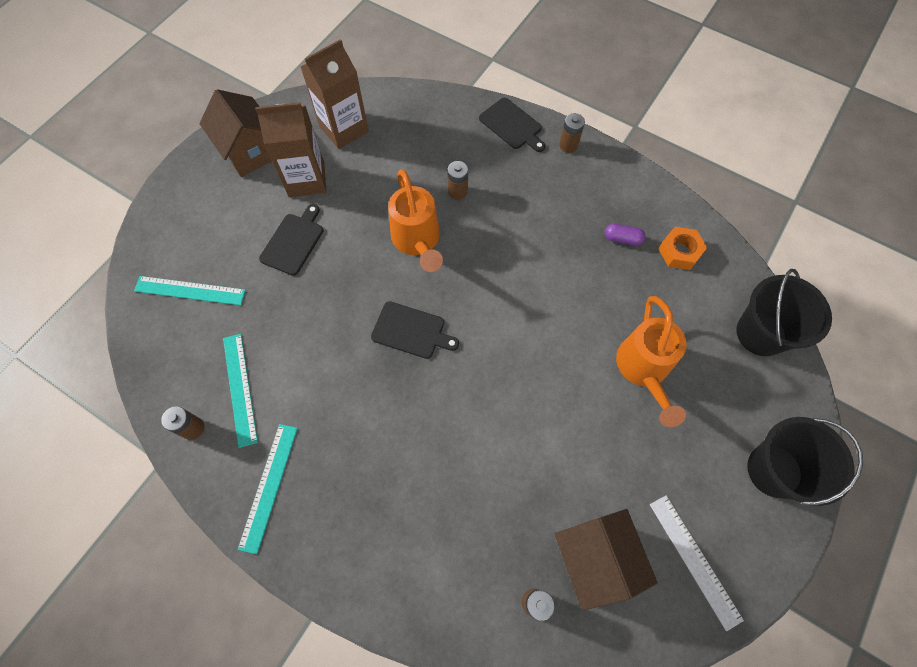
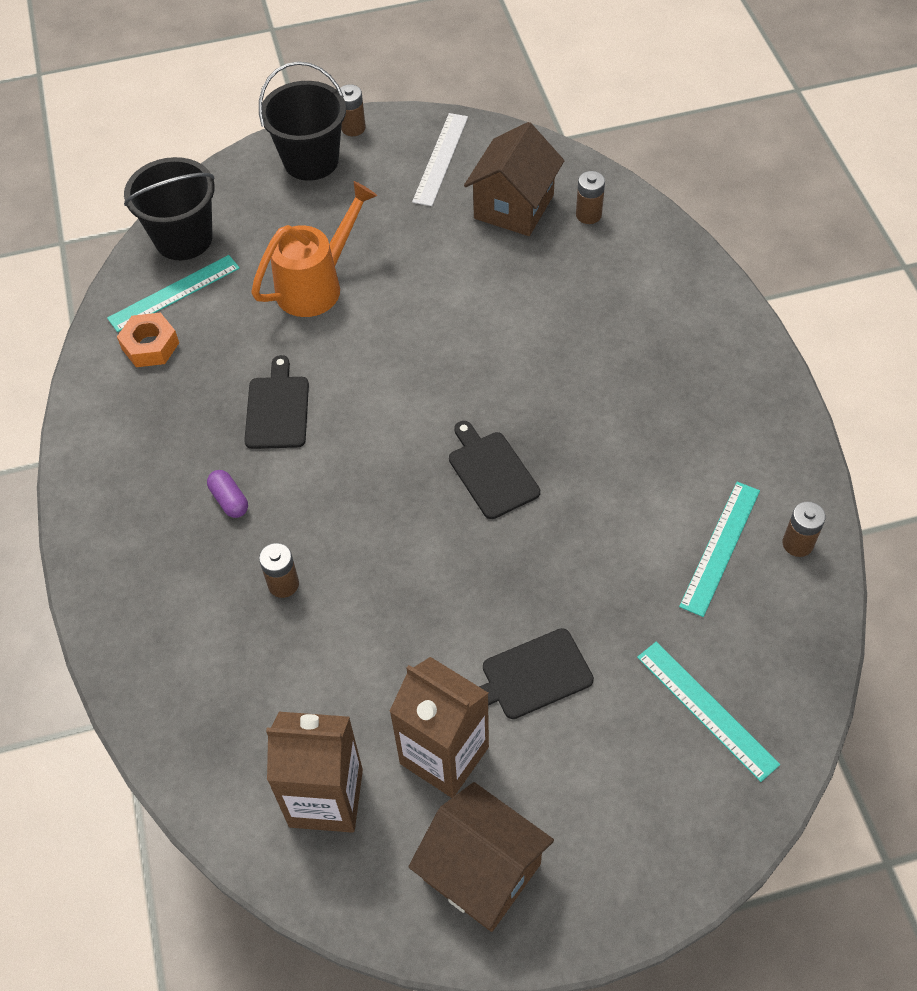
camera: 135 degrees left, 10 degrees down
brown house [199,89,272,177] -> brown house turned 60 degrees counterclockwise [408,782,554,932]
turquoise ruler [238,424,298,554] -> turquoise ruler moved to [107,255,240,332]
orange watering can [388,169,443,272] -> none
black cutting board [479,98,546,152] -> black cutting board moved to [244,355,309,449]
brown battery [559,113,585,153] -> brown battery moved to [340,84,366,136]
purple capsule [605,224,646,246] -> purple capsule moved to [207,470,248,518]

